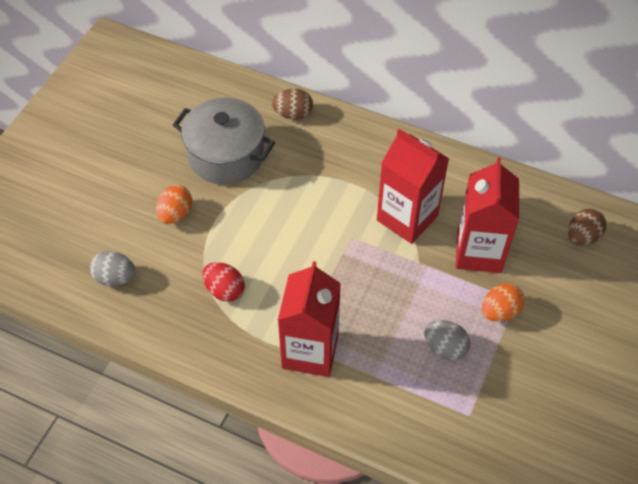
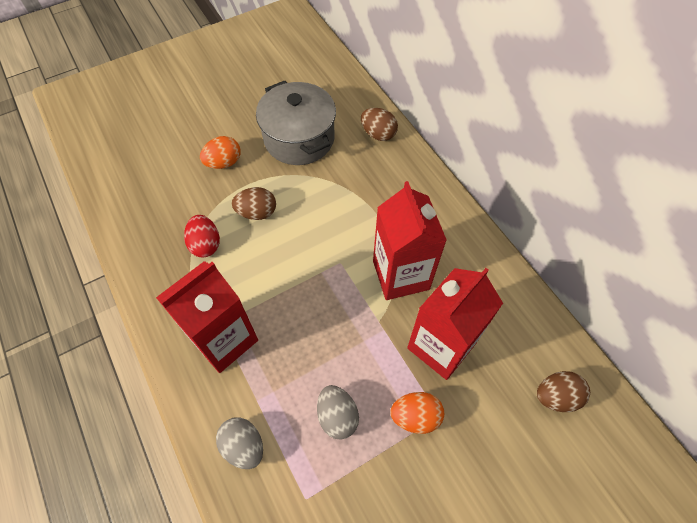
camera: 35 degrees right, 5 degrees up
grey egg [90,251,136,286] -> grey egg moved to [216,417,263,469]
none -> brown egg [232,187,276,220]

